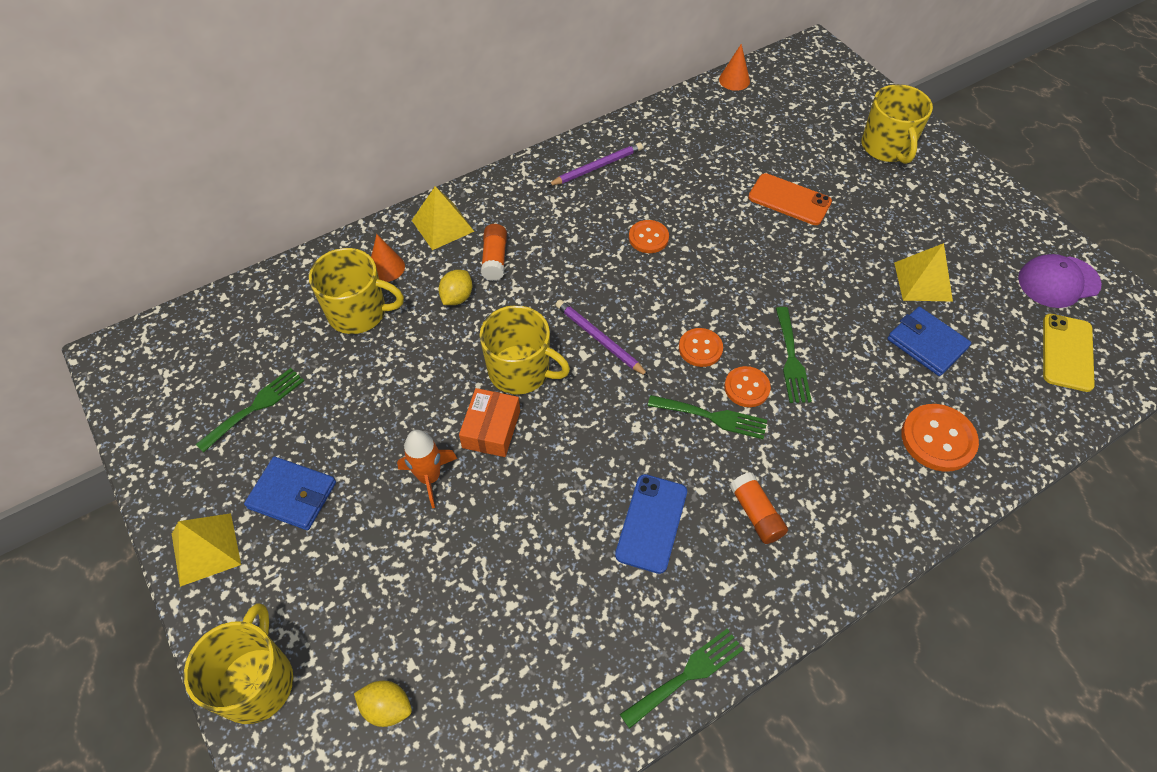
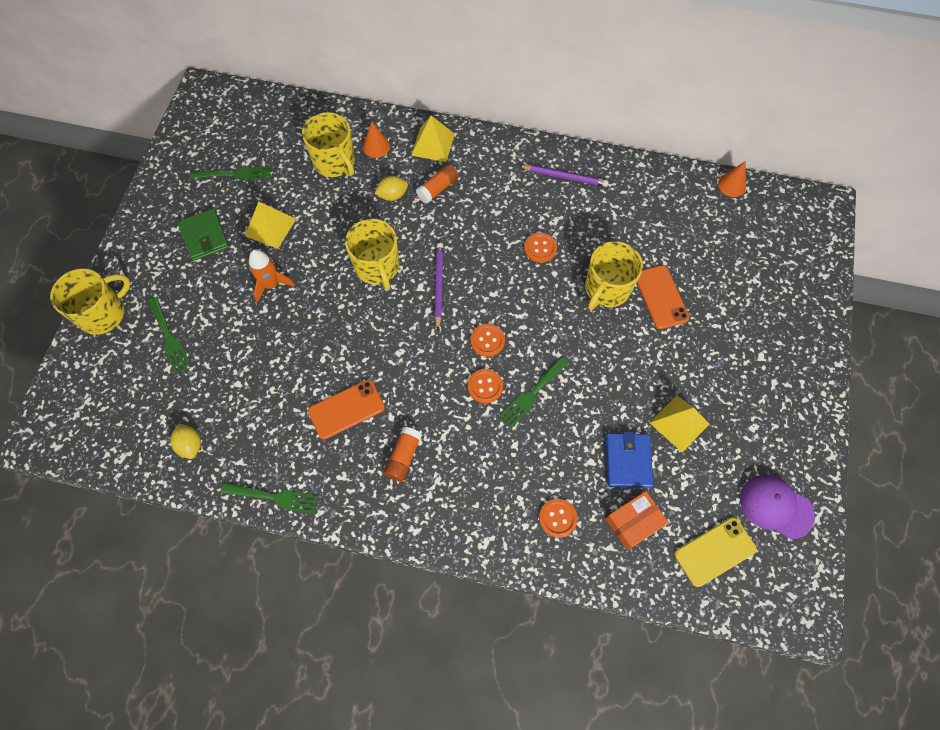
camera: 45 degrees right, 10 degrees up
yellow pyramid [172,513,241,587] -> yellow pyramid moved to [245,202,296,249]
blue wallet [244,456,336,530] -> green wallet [177,209,229,261]
yellow lemon [354,681,412,727] -> yellow lemon moved to [170,424,201,459]
orange box [459,388,520,457] -> orange box moved to [606,491,669,550]
blue phone [615,474,687,574] -> orange phone [308,380,385,439]
green fork [648,395,767,439] -> green fork moved to [148,297,191,373]
yellow mug [862,84,933,164] -> yellow mug moved to [585,241,643,310]
orange button [901,404,979,472] -> orange button [539,499,578,538], size x0.65

